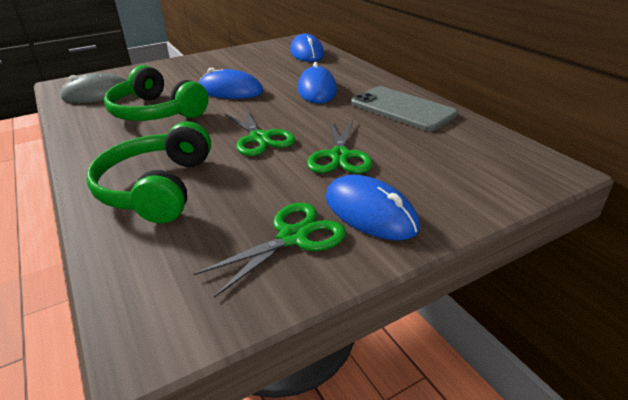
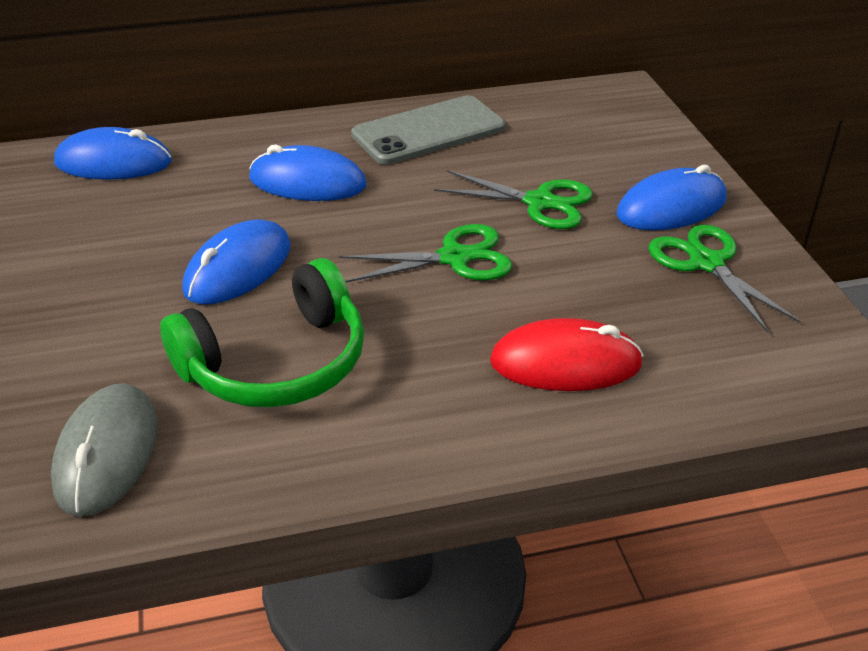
camera: 75 degrees left, 5 degrees up
green headphones [86,122,211,223] -> red mouse [490,318,644,391]

